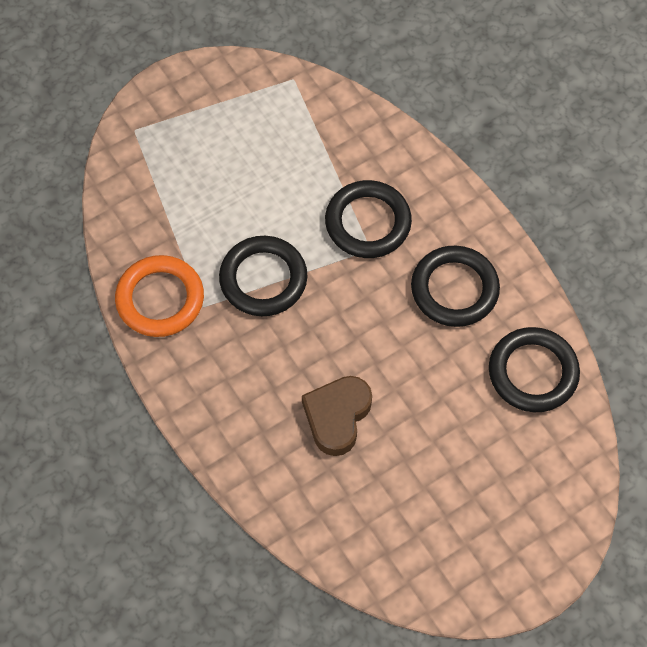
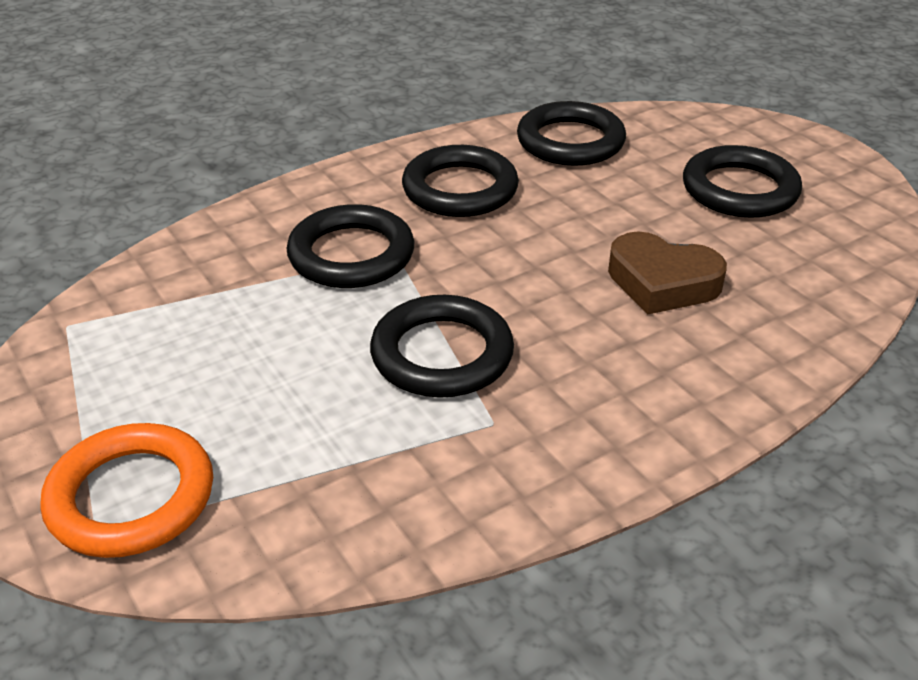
camera: 90 degrees left, 25 degrees down
orange ring [115,255,204,337] -> orange ring moved to [40,423,213,558]
none -> black ring [683,145,802,218]

